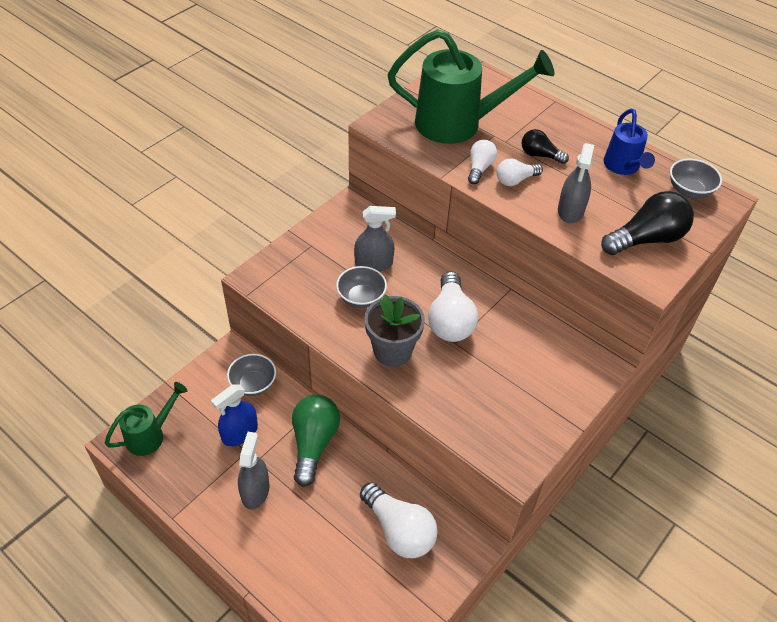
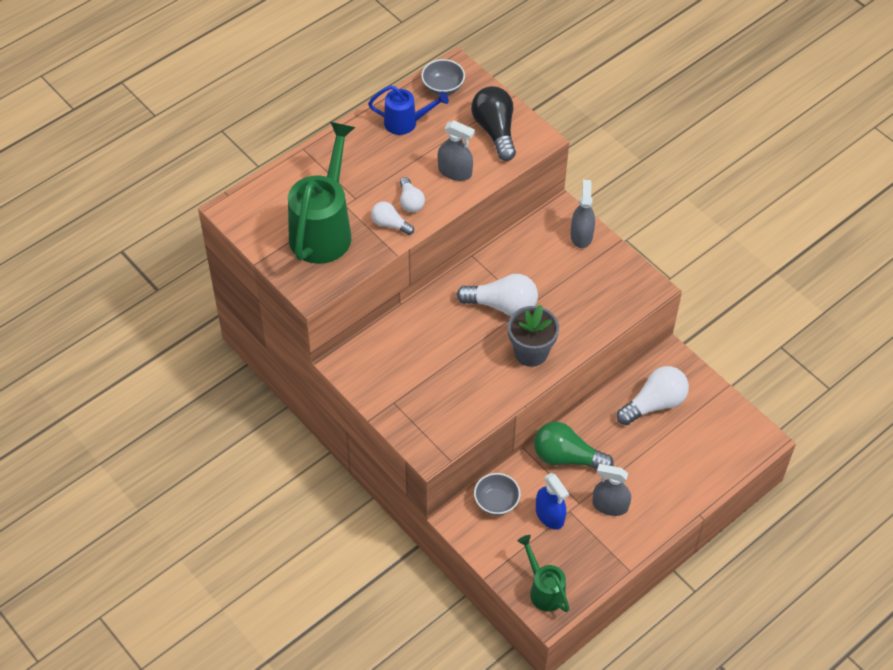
camera: 80 degrees left, 5 degrees up
grey bowl [336,266,387,308] -> none
grey spray bottle [354,206,396,271] -> grey spray bottle moved to [571,180,595,248]
black light bulb [521,129,569,164] -> none

